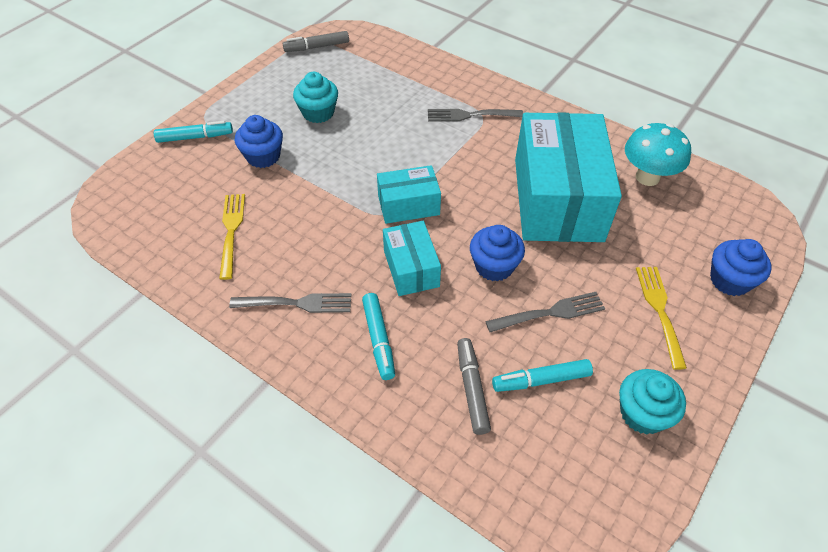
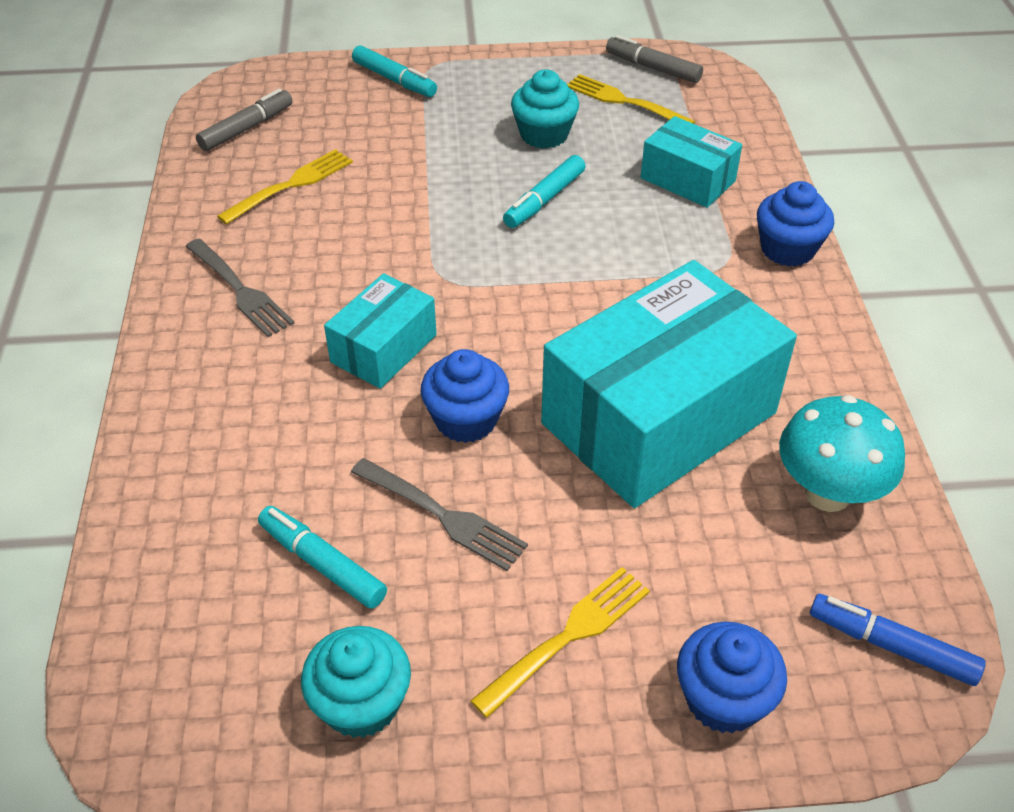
camera: 50 degrees right, 5 degrees down
blue cupcake [235,115,283,168] -> blue cupcake moved to [757,181,834,267]
turquoise marker [362,293,395,380] -> turquoise marker moved to [503,155,585,228]
turquoise box [377,165,441,224] -> turquoise box moved to [641,116,742,208]
grey fork [428,109,523,122] -> none
grey marker [457,338,491,435] -> grey marker moved to [196,88,293,151]
none -> yellow fork [567,74,695,124]
none -> blue marker [810,594,986,686]

